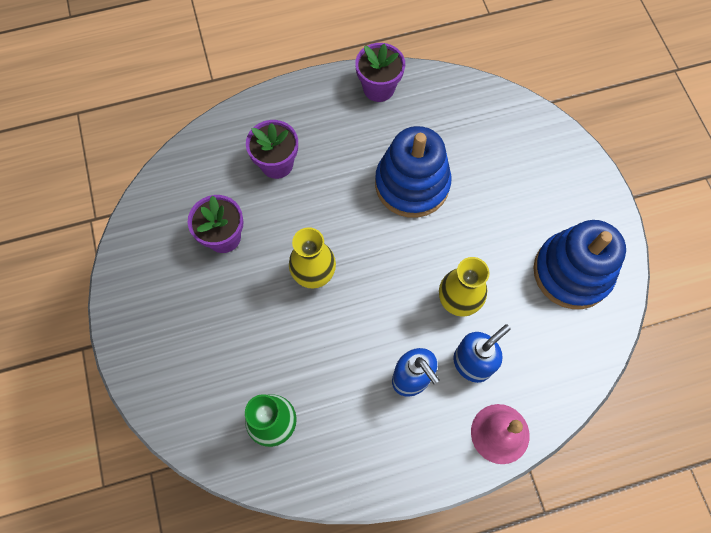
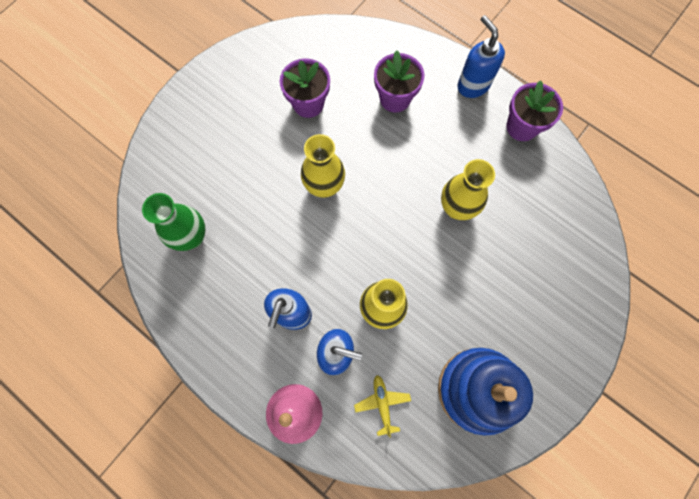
camera: 55 degrees right, 5 degrees up
blue stacking toy [375,126,451,218] -> yellow vase [441,159,495,220]
none -> yellow plane [354,375,411,438]
none -> blue soap dispenser [457,15,505,98]

